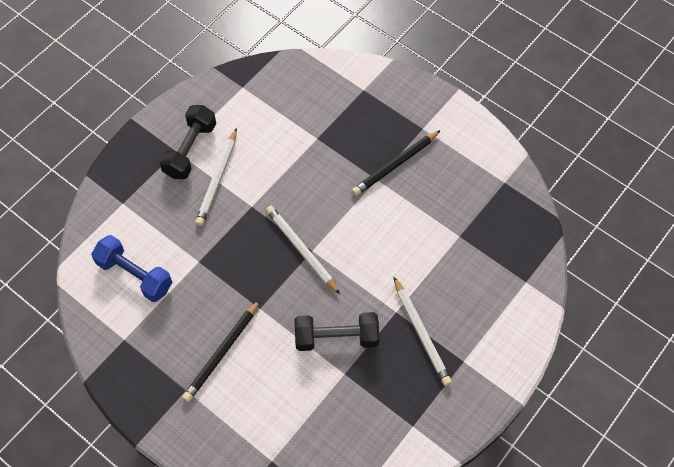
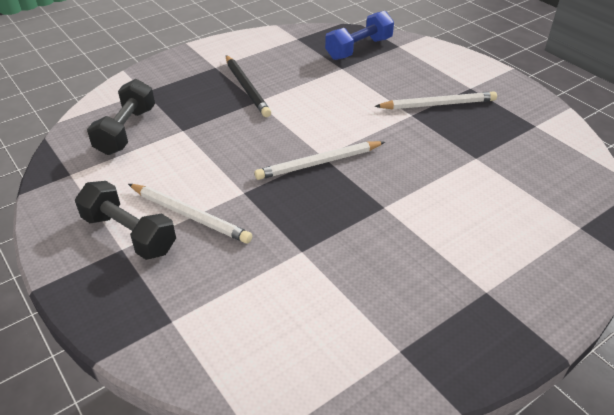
camera: 75 degrees left, 20 degrees down
blue dumbbell [91,235,172,302] -> blue dumbbell moved to [325,11,394,60]
black pencil [182,300,260,402] -> none
black dumbbell [295,312,379,351] -> black dumbbell moved to [87,79,155,155]

